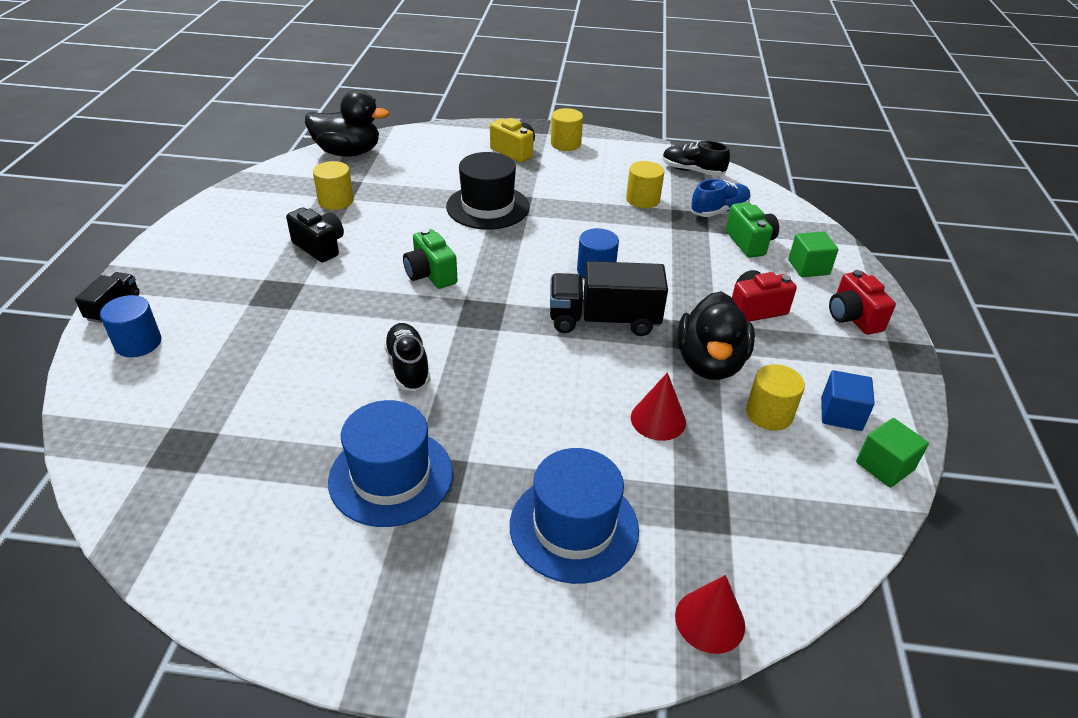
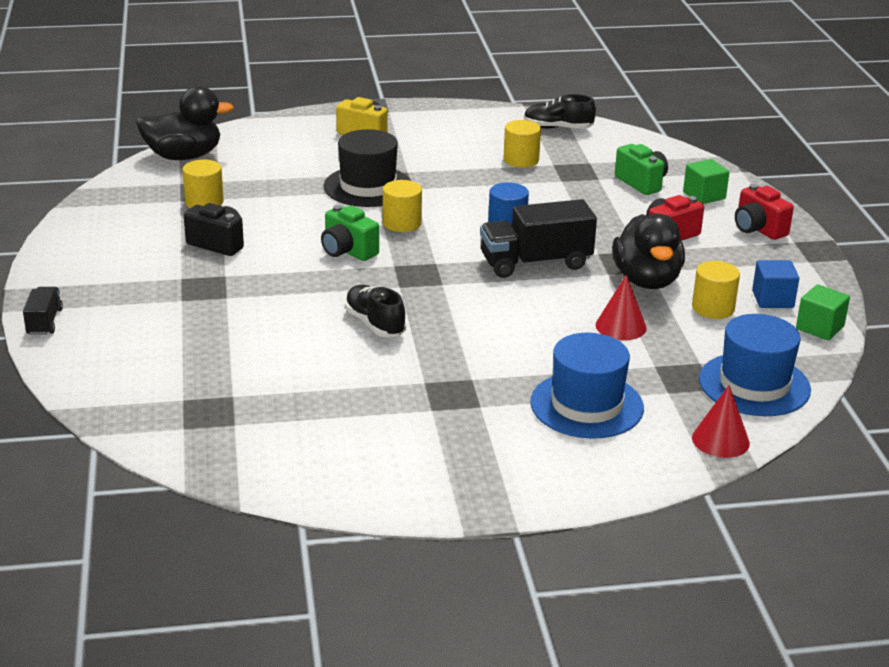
camera: 15 degrees left, 10 degrees down
blue cylinder [100,295,161,357] -> none
blue hat [328,400,453,527] -> blue hat moved to [699,314,811,416]
yellow cylinder [551,108,583,151] -> yellow cylinder moved to [383,180,422,232]
blue shoe [690,179,751,217] -> none

